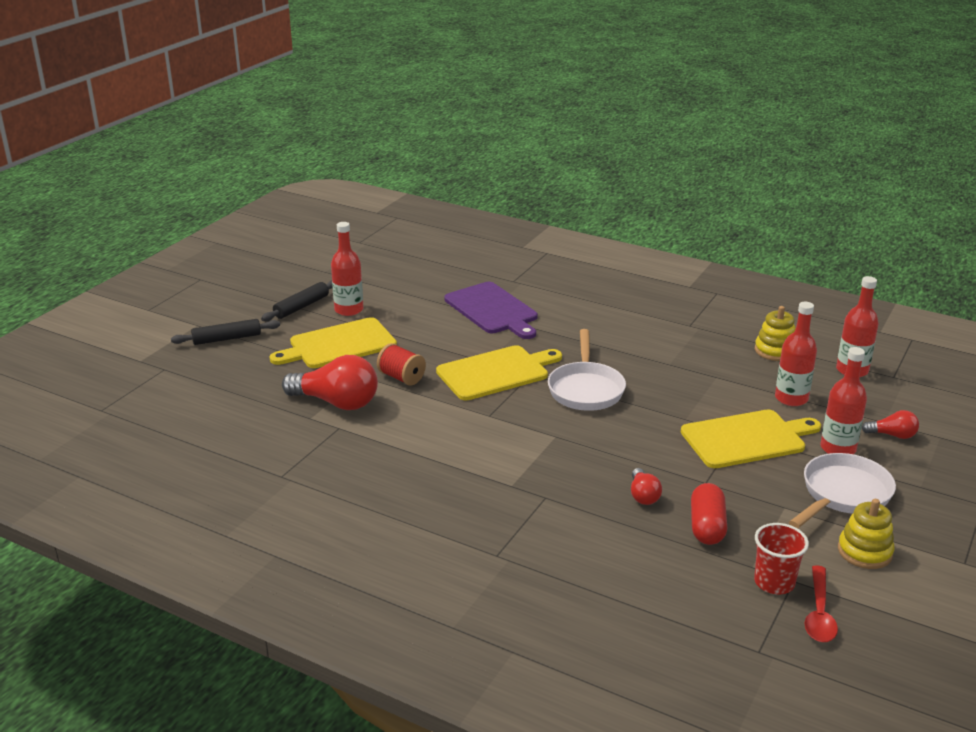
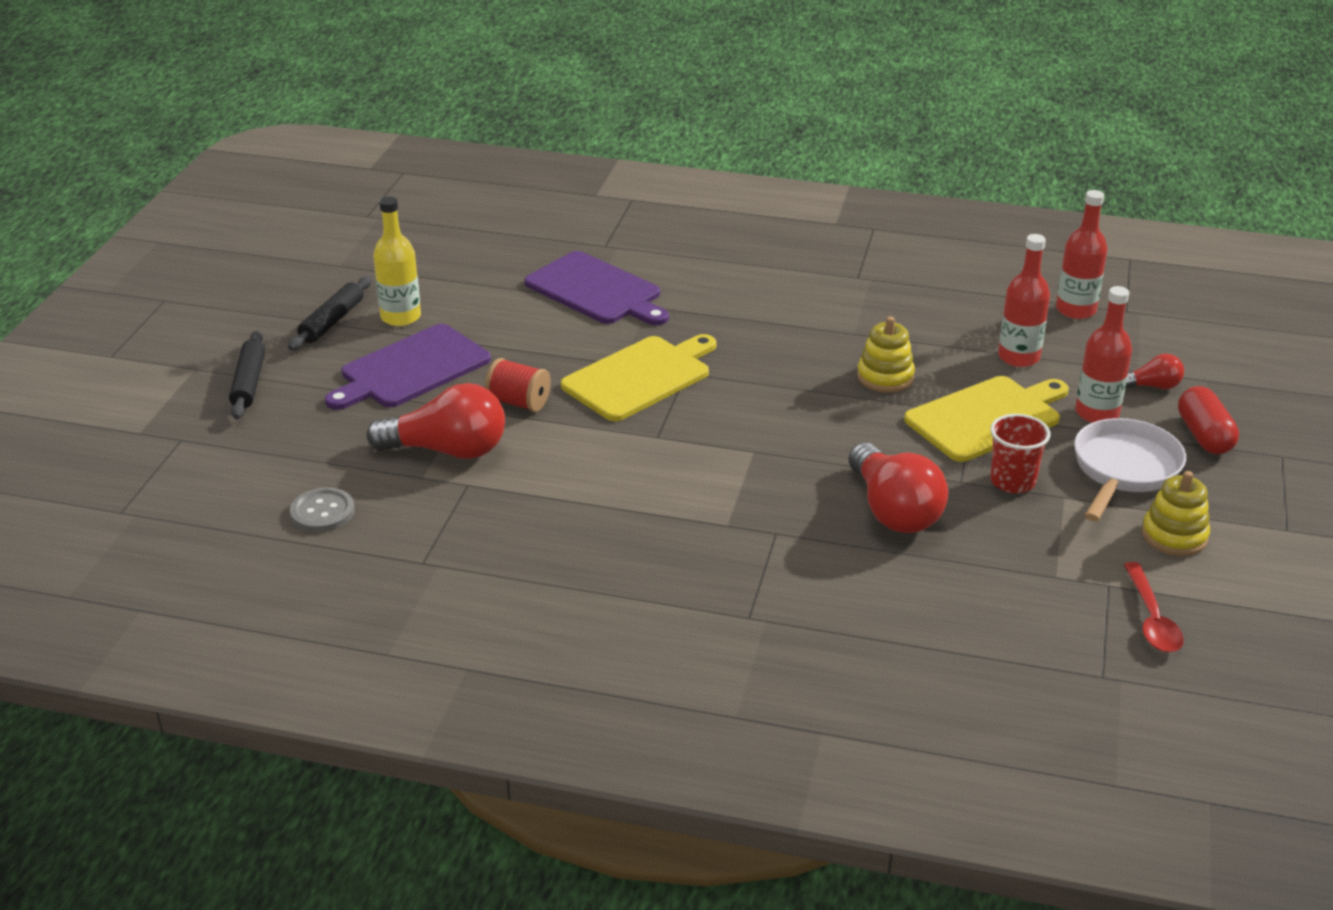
camera: 15 degrees left, 5 degrees up
black rolling pin [171,319,280,345] -> black rolling pin turned 60 degrees counterclockwise [229,330,265,419]
yellow cutting board [269,317,397,368] -> purple cutting board [325,324,491,410]
red bottle [331,222,364,316] -> yellow bottle [373,196,421,326]
white pan [548,329,626,411] -> none
red light bulb [631,468,662,505] -> red light bulb [848,443,948,533], size x2.00
red capsule [691,483,727,545] -> red capsule moved to [1178,386,1239,454]
red cup [754,523,809,594] -> red cup moved to [990,414,1051,493]
yellow stacking toy [755,306,795,361] -> yellow stacking toy moved to [857,316,915,393]
none -> grey button [290,488,354,532]

